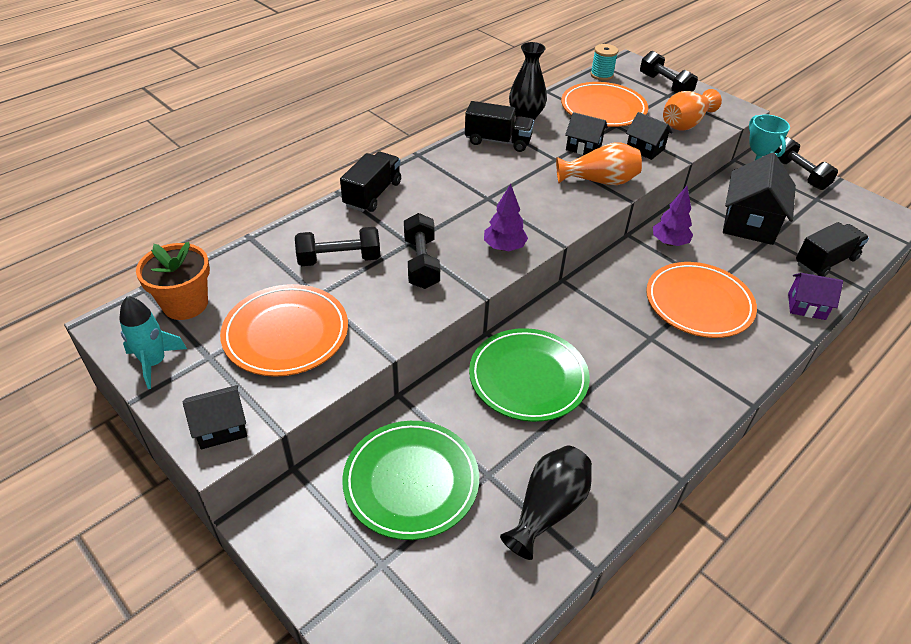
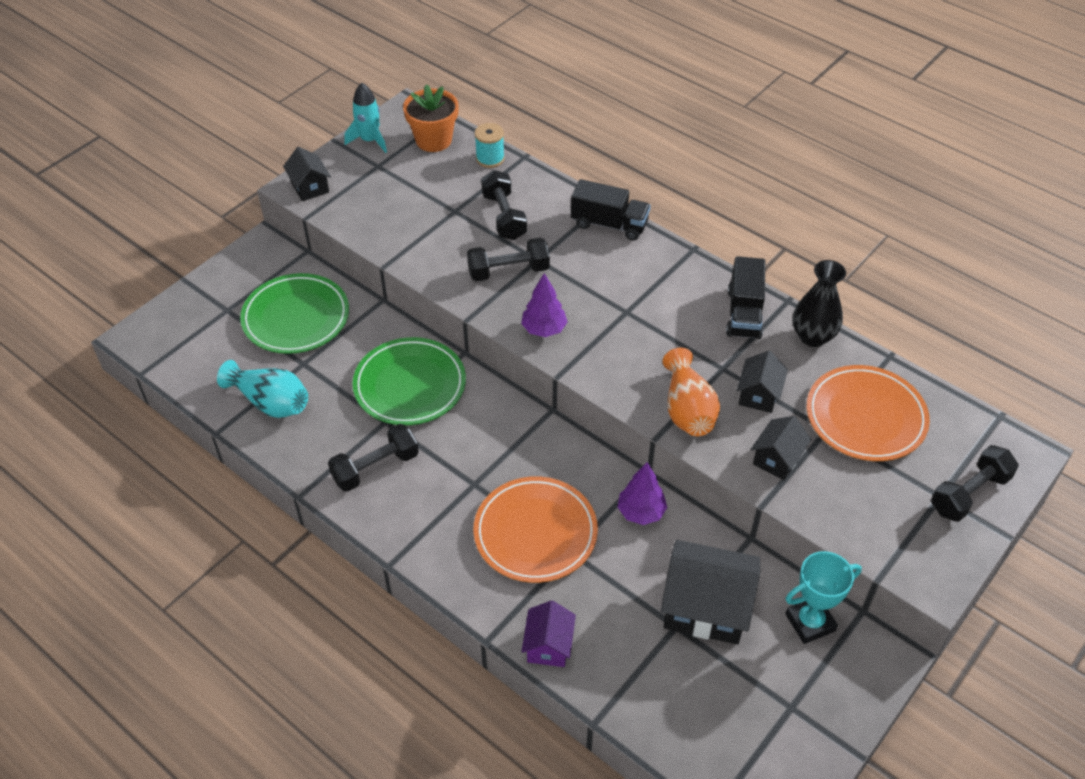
camera: 85 degrees right, 5 degrees up
orange plate [220,284,348,377] -> none
black vase [500,446,592,560] -> turquoise vase [217,360,308,418]
turquoise spool [591,44,618,81] -> turquoise spool moved to [475,123,505,168]
orange vase [663,89,722,131] -> none
black dumbbell [775,137,838,190] -> black dumbbell moved to [328,424,419,492]
black truck [796,222,869,277] -> none

